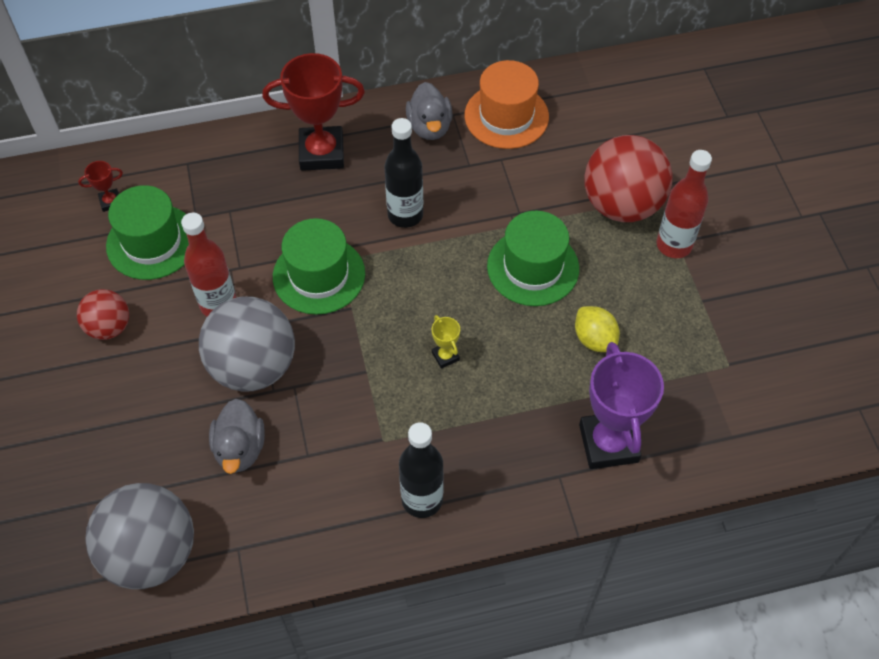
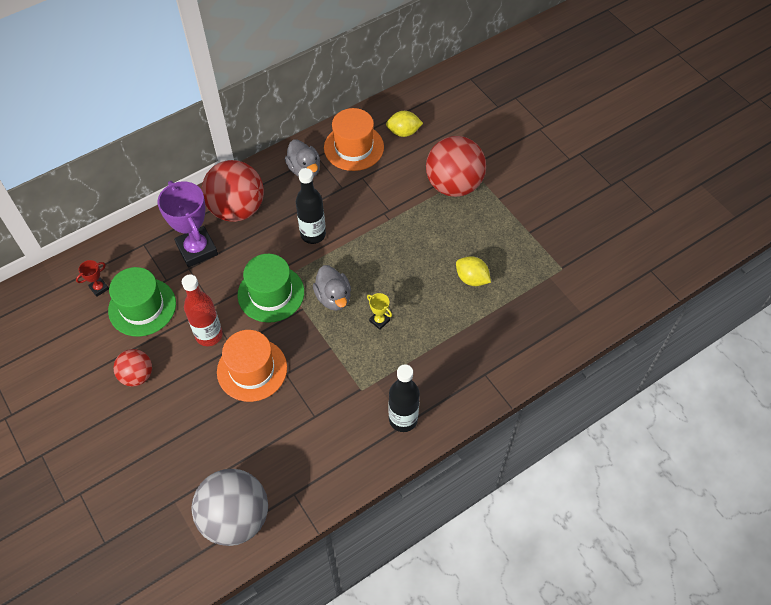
camera: 20 degrees left, 0 degrees up
grey ball [199,297,295,392] -> orange hat [217,330,287,402]
grey duck [209,399,265,474] -> grey duck moved to [313,265,351,311]
red trophy [262,53,365,171] -> red ball [202,160,264,222]
green hat [487,211,579,306] -> none
purple trophy [579,342,664,469] -> purple trophy moved to [158,181,218,267]
red bottle [656,150,712,258] -> none
none -> yellow lemon [386,111,423,137]

